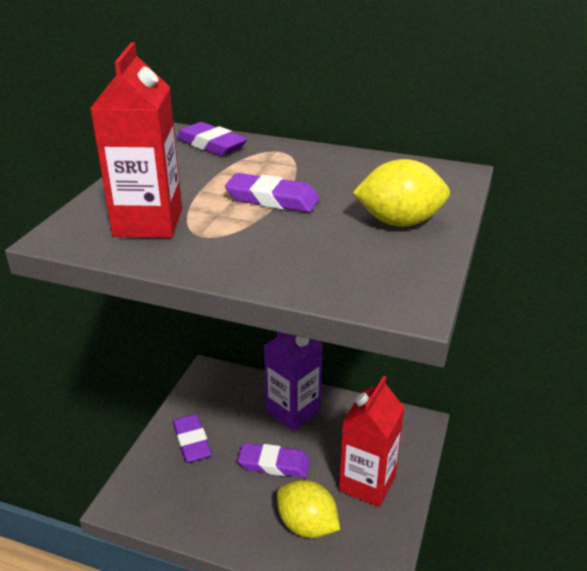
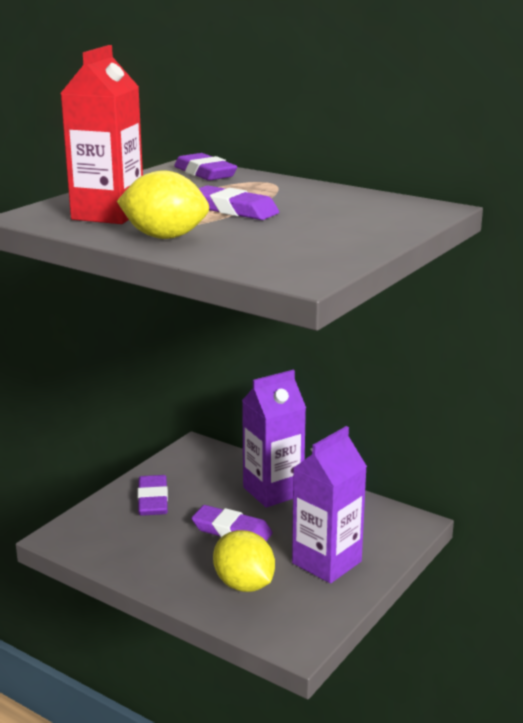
camera: 15 degrees right, 10 degrees down
red carton [339,376,405,507] -> purple carton [292,426,367,583]
yellow lemon [353,159,450,227] -> yellow lemon moved to [117,170,209,239]

